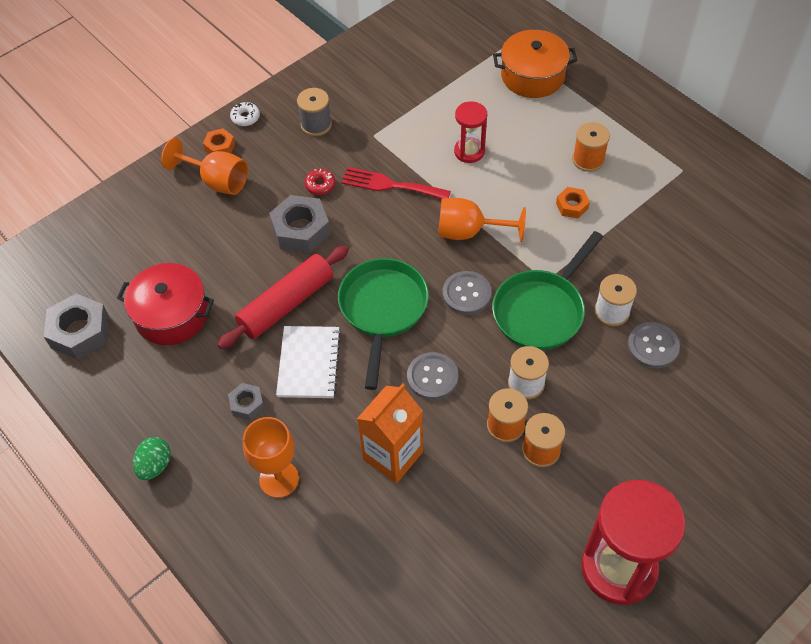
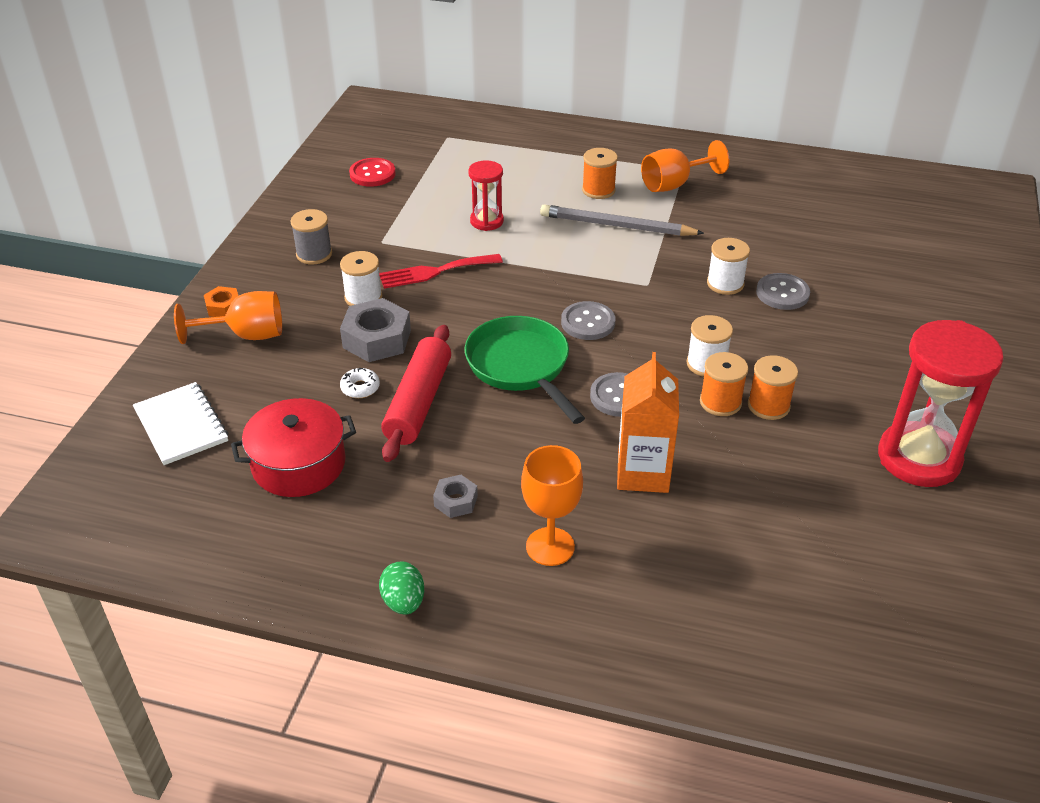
camera: 35 degrees left, 15 degrees down
grey nut [44,293,109,360] -> none
white donut [230,102,260,126] -> white donut moved to [340,368,380,398]
white notebook [276,326,341,398] -> white notebook moved to [133,382,228,465]
red donut [305,169,336,195] -> white spool [340,251,382,306]
orange goblet [438,198,526,242] -> orange goblet moved to [641,140,729,192]
green pan [492,231,603,350] -> none
orange pot [493,30,577,98] -> none
orange nut [556,187,590,218] -> grey pencil [540,204,704,236]
none -> red button [349,158,396,187]

